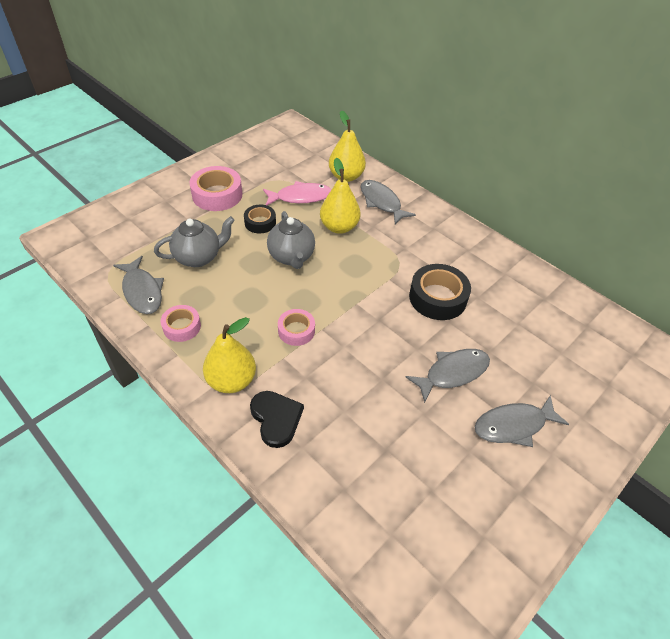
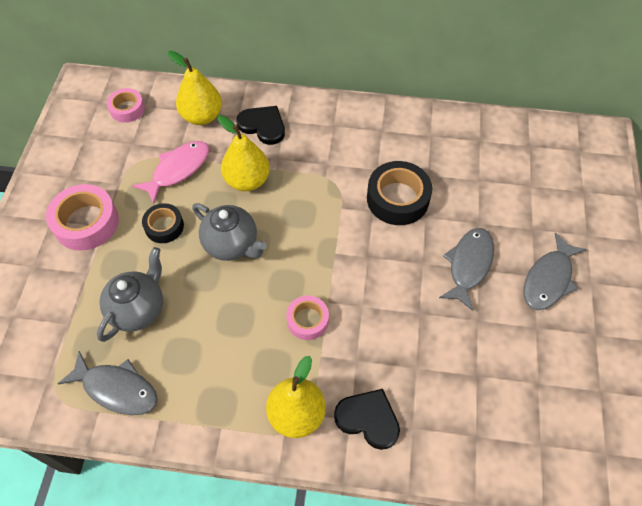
camera: 35 degrees left, 10 degrees up
pink tape [161,305,201,342] -> pink tape moved to [107,88,145,123]
grey fish [361,180,416,224] -> black heart [236,106,285,145]

